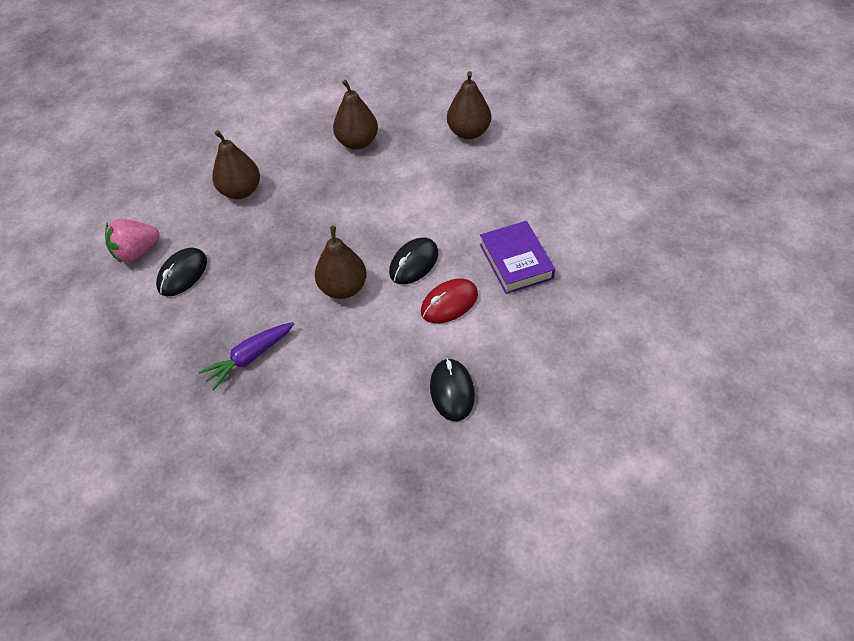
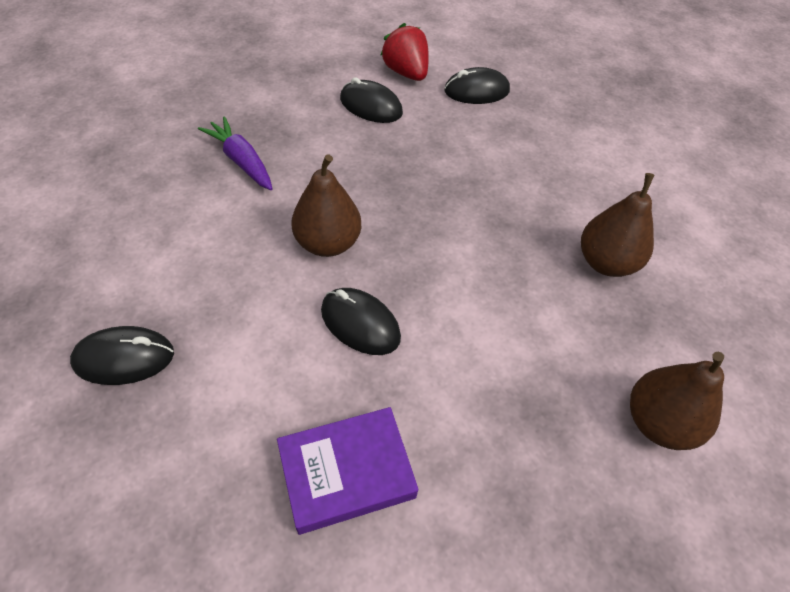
camera: 85 degrees right, 0 degrees up
pink strawberry [105,219,160,263] -> red strawberry [380,23,429,81]
brown pear [212,130,260,199] -> none
red mouse [421,279,478,323] -> none
none -> black mouse [444,67,510,104]

